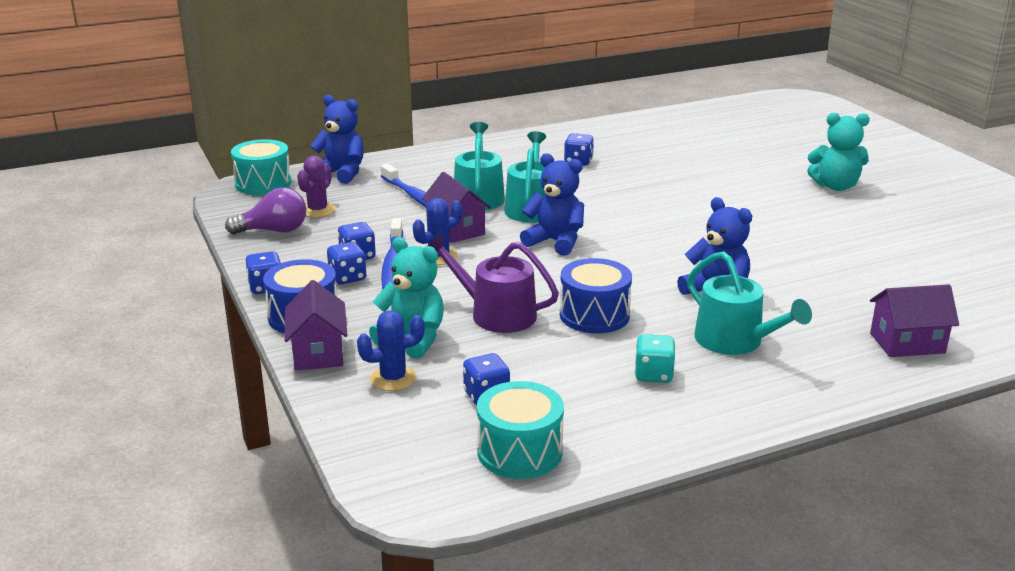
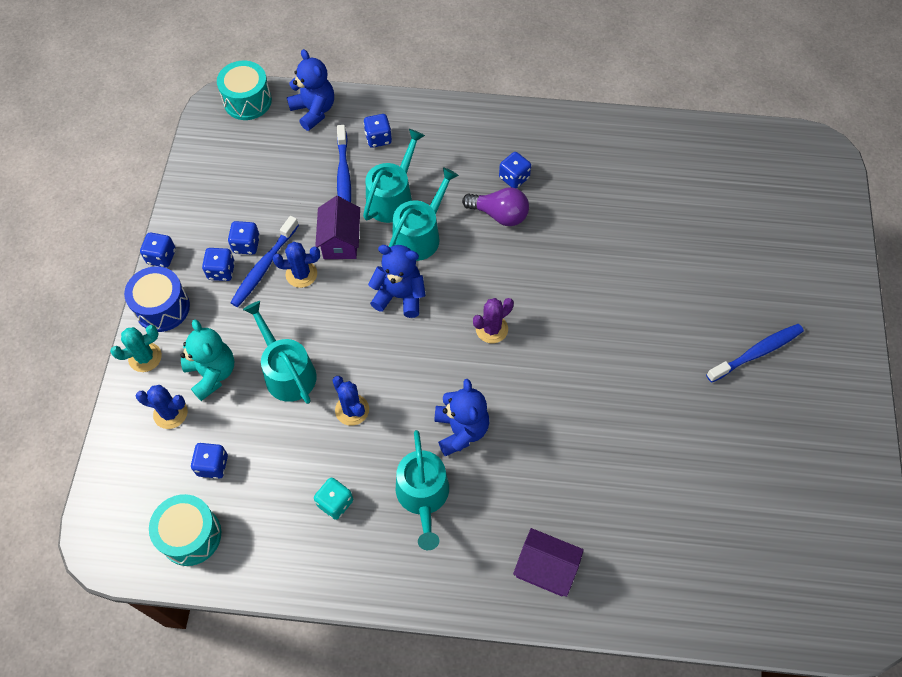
camera: 30 degrees right, 35 degrees up
purple light bulb [225,187,306,234] -> purple light bulb moved to [462,187,529,226]
purple house [285,280,348,370] -> turquoise cactus [110,325,162,372]
purple cactus [297,156,336,217] -> purple cactus moved to [473,298,514,343]
purple watering can [428,233,559,333] -> turquoise watering can [243,301,317,404]
blue teddy bear [520,153,584,256] -> blue teddy bear turned 45 degrees counterclockwise [368,245,426,318]
blue drum [560,258,632,334] -> blue cactus [332,376,369,426]
turquoise teddy bear [807,112,870,191] -> none
none -> blue dice [363,114,392,148]
none -> blue toothbrush [706,324,804,383]

